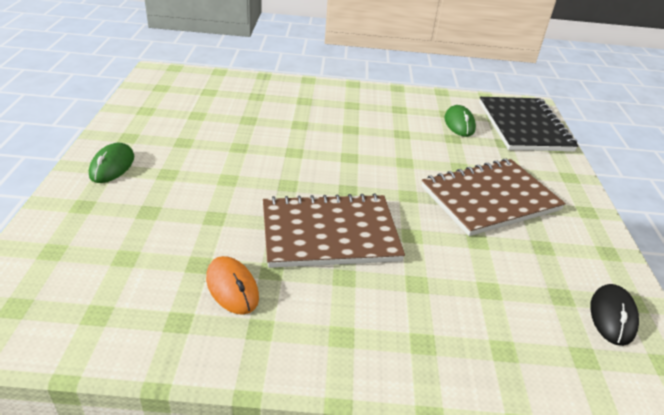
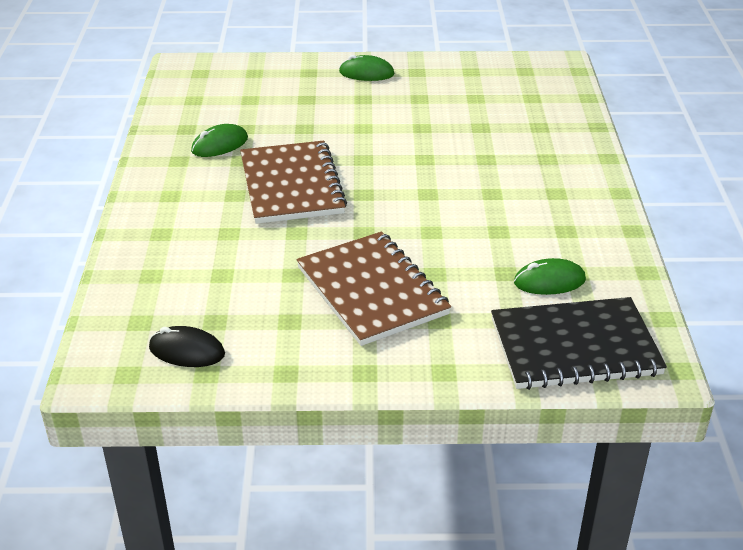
camera: 90 degrees right, 0 degrees up
orange mouse [206,256,259,315] -> green mouse [191,124,248,157]

